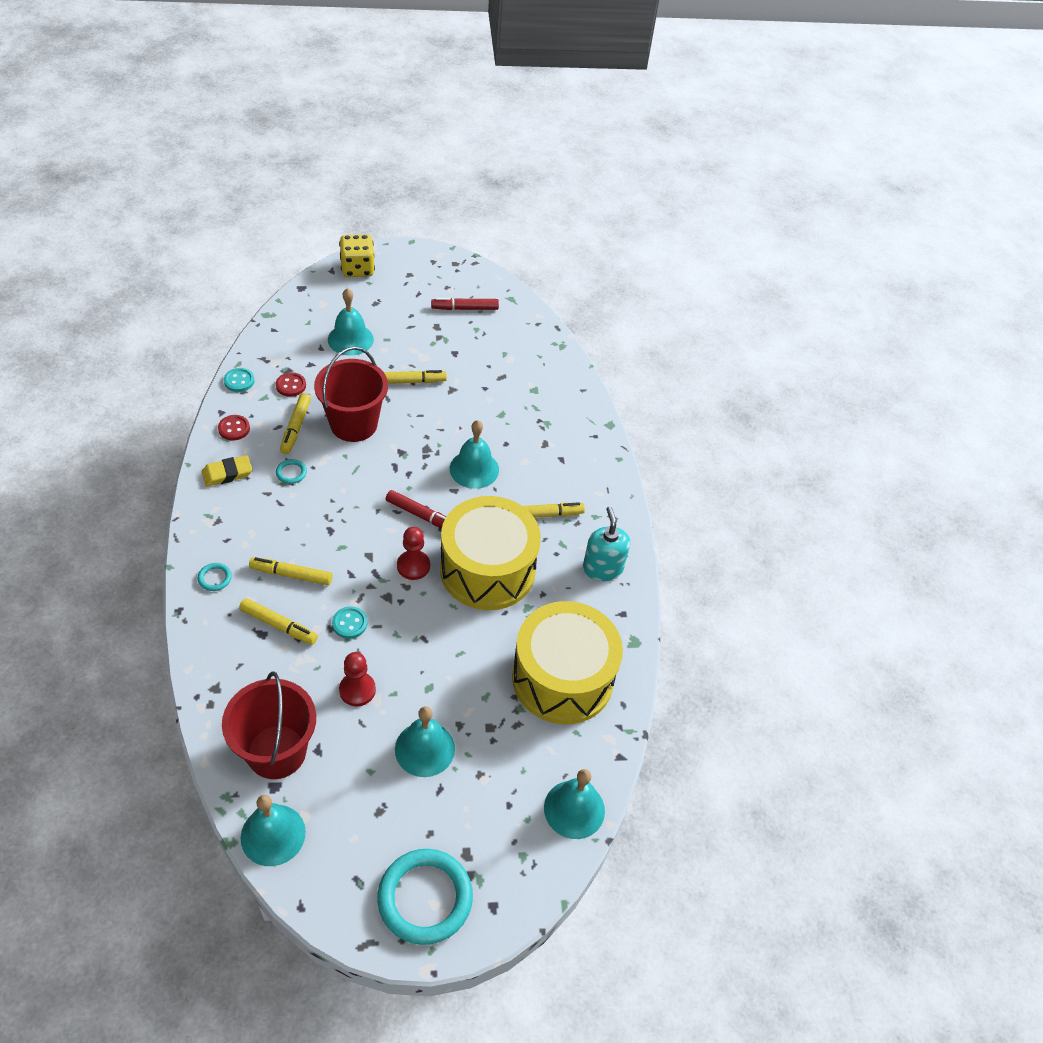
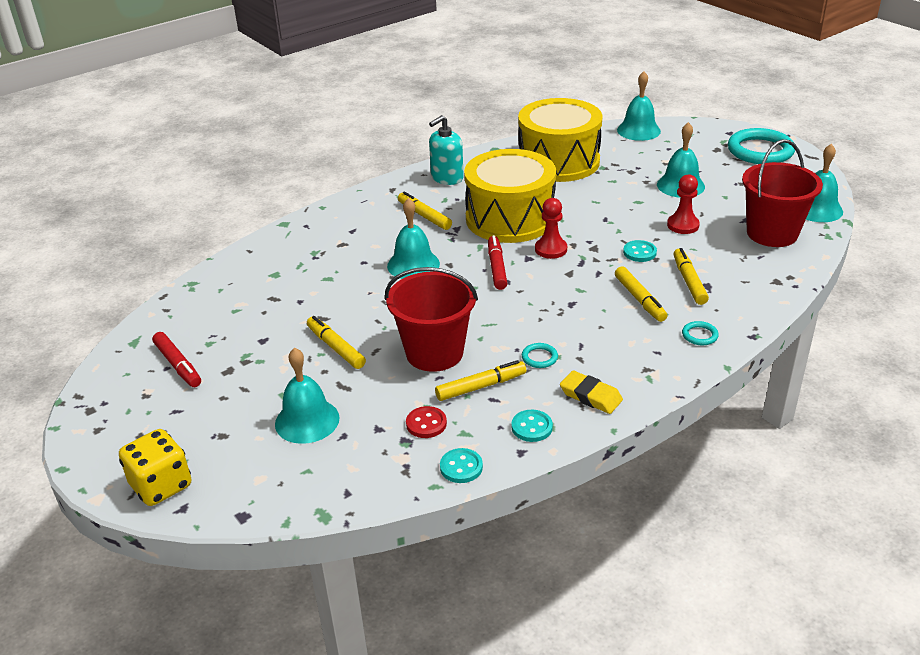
camera: 115 degrees left, 15 degrees down
red button [218,415,250,441] -> turquoise button [512,410,553,442]

